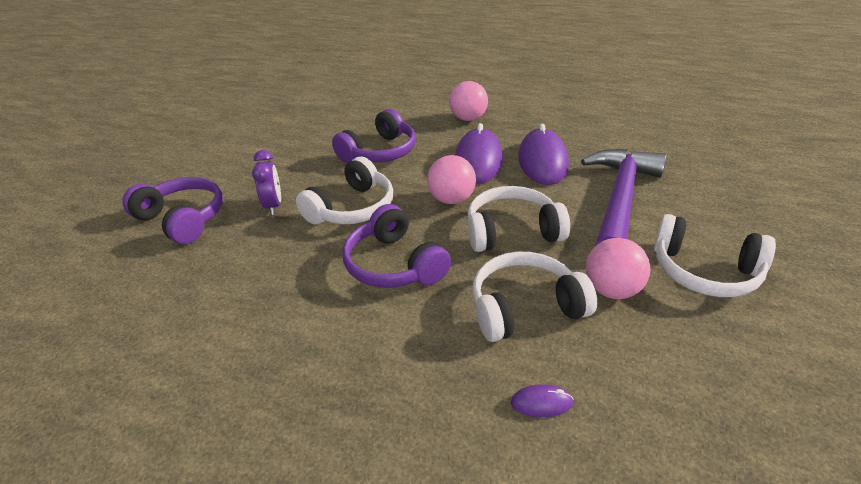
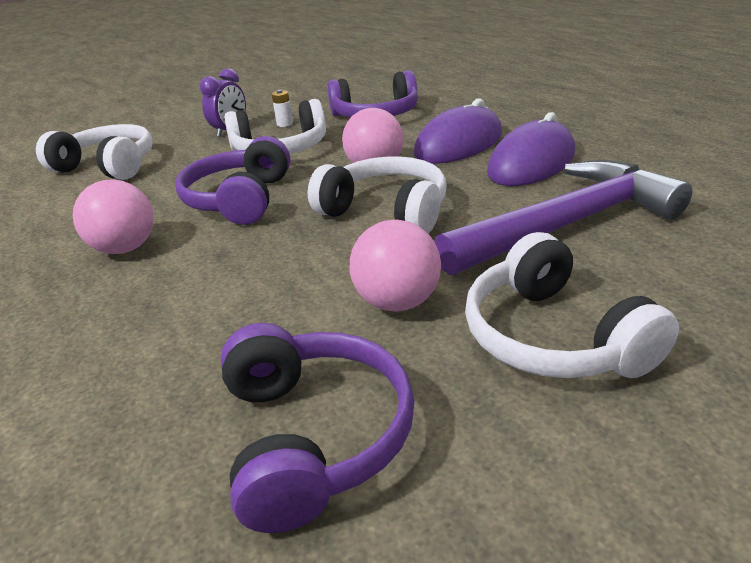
camera: 40 degrees right, 5 degrees down
purple headphones [122,177,223,244] -> purple headphones moved to [221,323,415,533]
pink ball [449,81,488,121] -> pink ball moved to [73,179,154,254]
white headphones [472,252,597,342] -> white headphones moved to [36,124,153,180]
purple mouse [511,384,574,417] -> none
none -> white battery [272,90,293,127]

